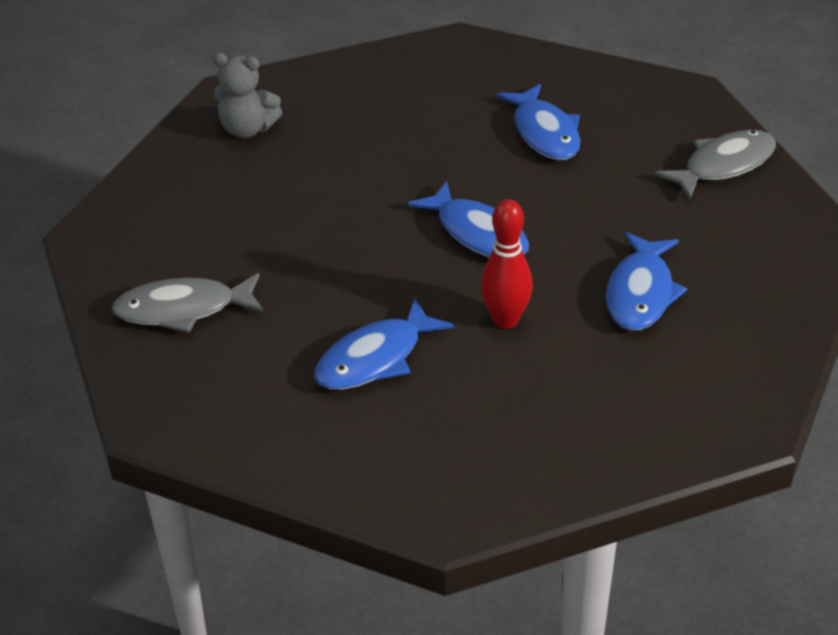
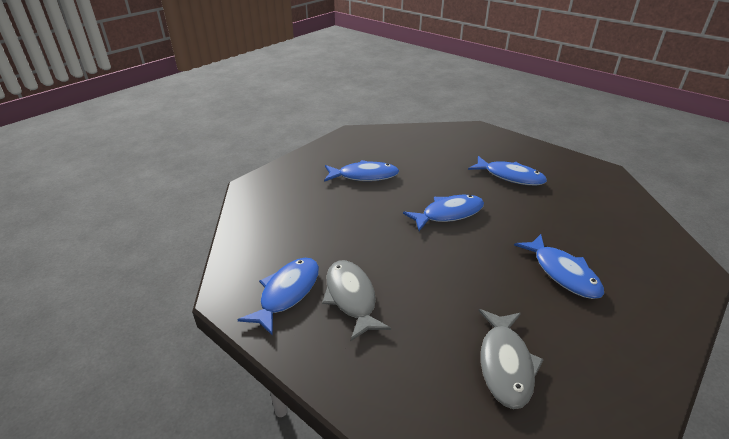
camera: 75 degrees left, 5 degrees down
grey teddy bear [212,53,282,138] -> blue fish [237,258,319,336]
red bowling pin [481,199,533,329] -> none
grey fish [654,130,776,199] -> grey fish moved to [322,260,391,341]

